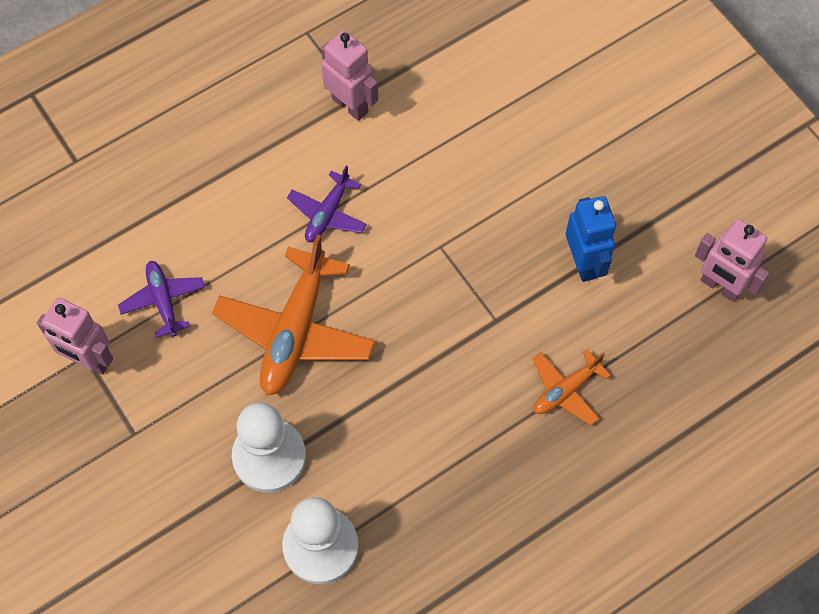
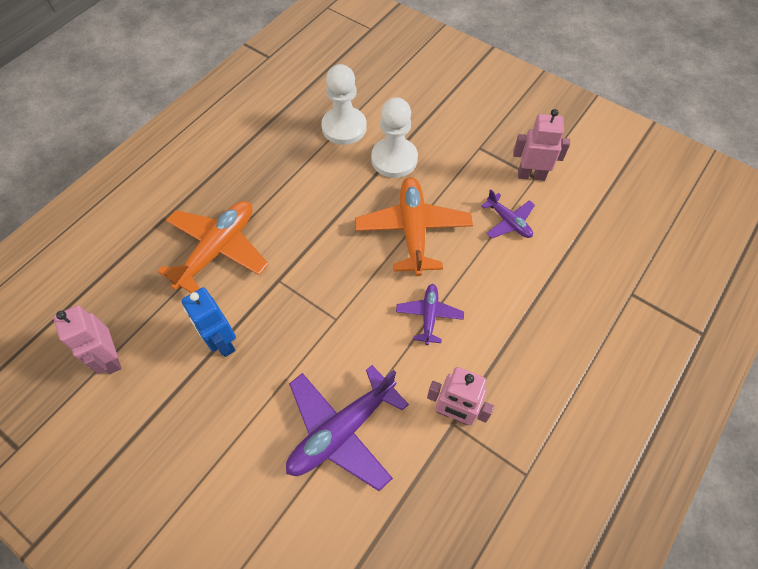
camera: 160 degrees right, 5 degrees down
orange plane [532,349,611,425] -> orange plane [157,201,268,293], size x1.86
pink robot [695,219,769,302] -> pink robot turned 135 degrees counterclockwise [53,305,122,374]
none -> purple plane [286,365,409,491]

